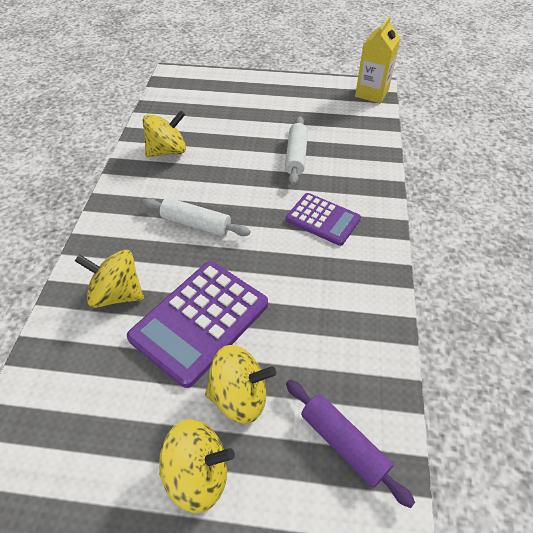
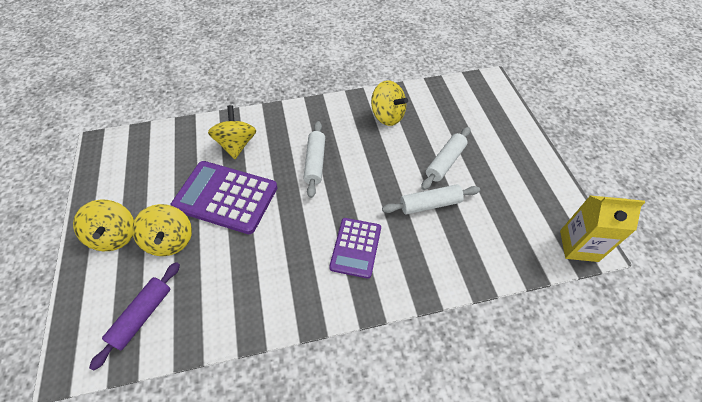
camera: 70 degrees right, 5 degrees up
none -> white rolling pin [421,127,471,190]

